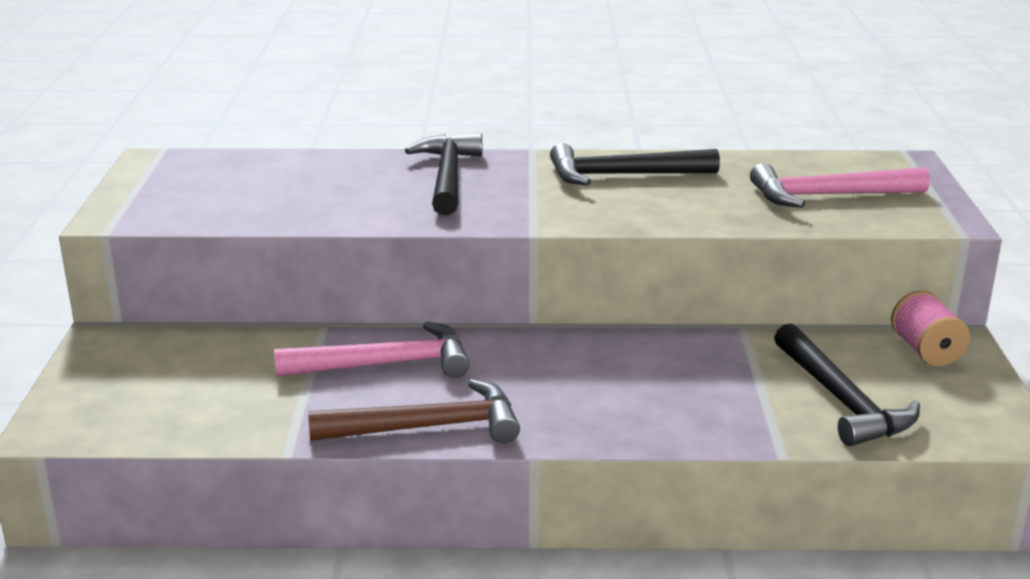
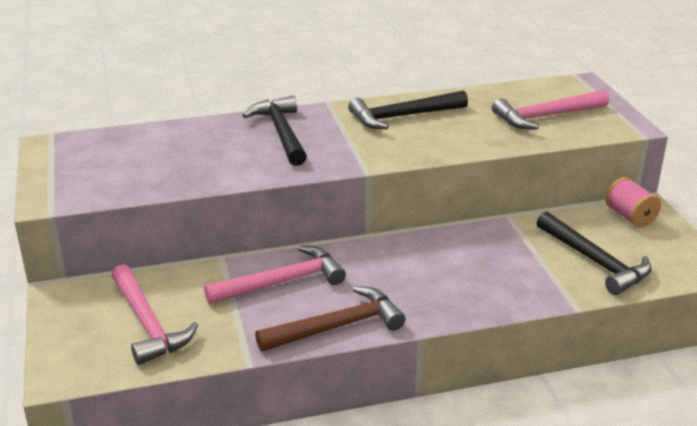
camera: 15 degrees left, 5 degrees up
none -> pink hammer [111,265,198,365]

